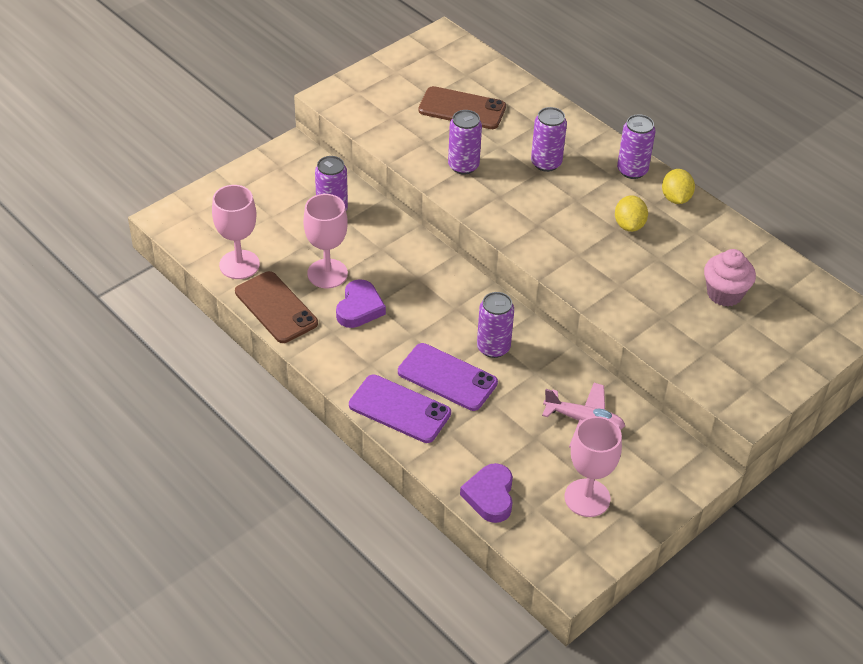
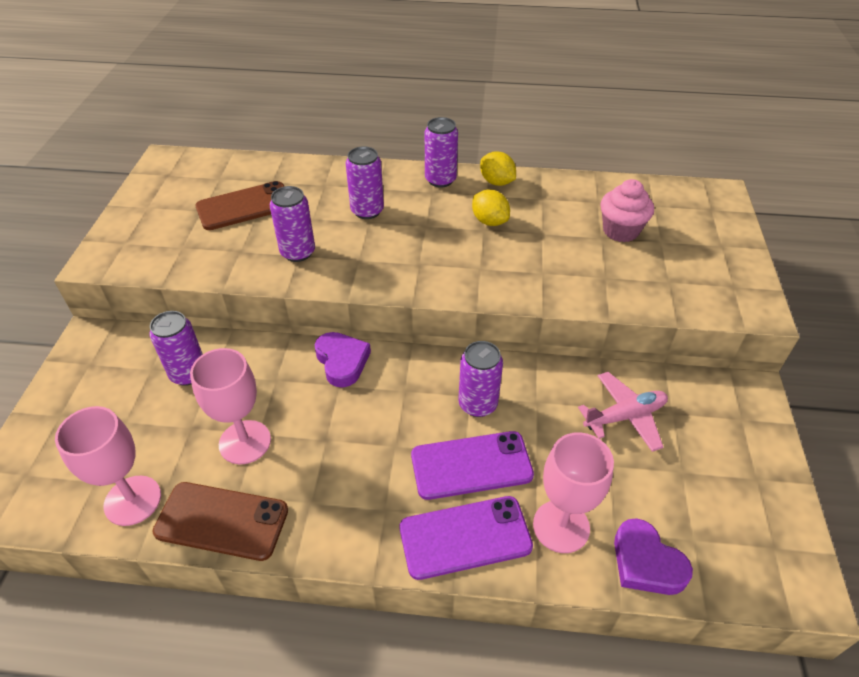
camera: 40 degrees left, 0 degrees up
purple heart [336,279,386,328] -> purple heart moved to [315,332,371,388]
pink goblet [565,416,622,517] -> pink goblet moved to [533,432,614,553]

